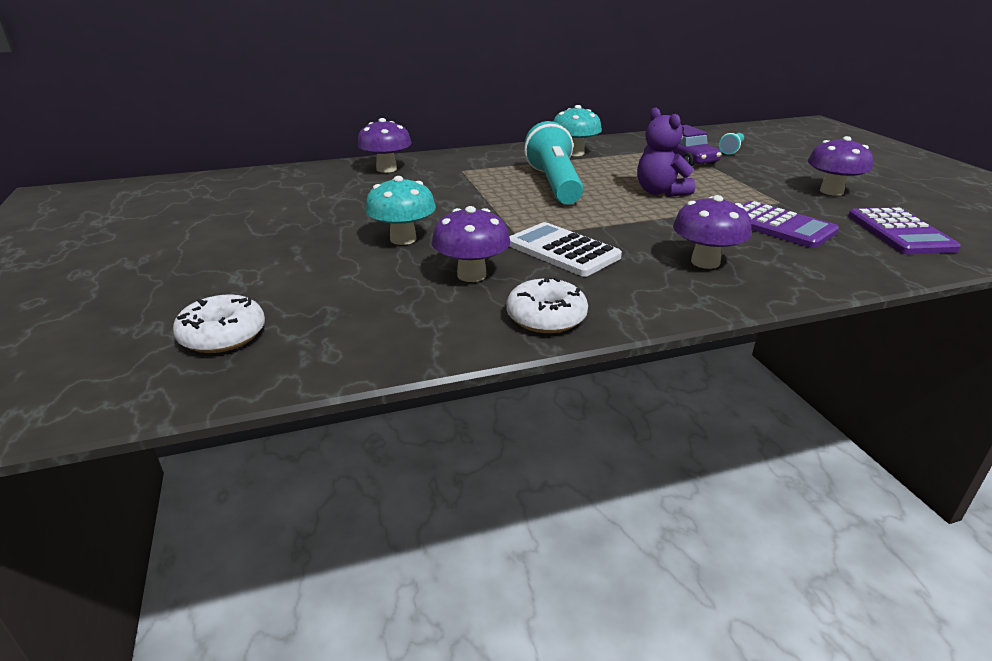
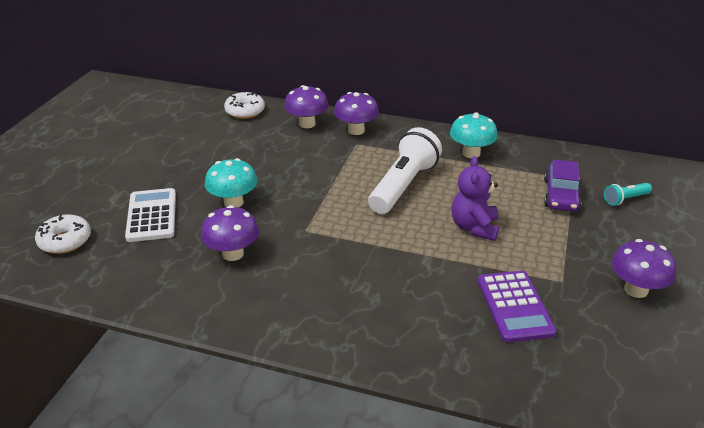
camera: 35 degrees right, 5 degrees up
white donut [507,276,588,333] -> white donut moved to [224,92,265,119]
white calculator [509,222,622,277] -> white calculator moved to [125,188,176,242]
turquoise flashlight [524,121,583,204] -> white flashlight [368,127,442,214]
purple mushroom [673,195,752,269] -> purple mushroom moved to [334,92,379,135]
purple calculator [848,207,961,254] -> none

